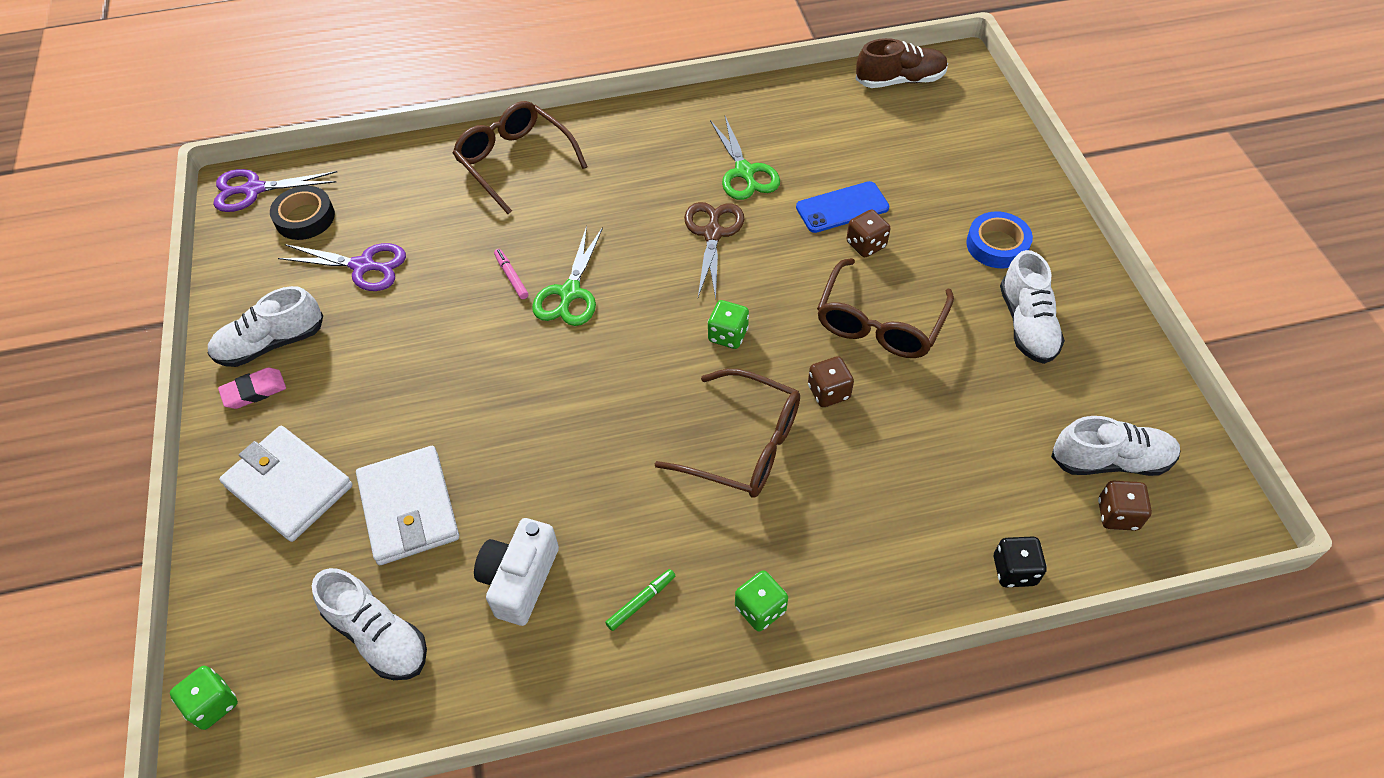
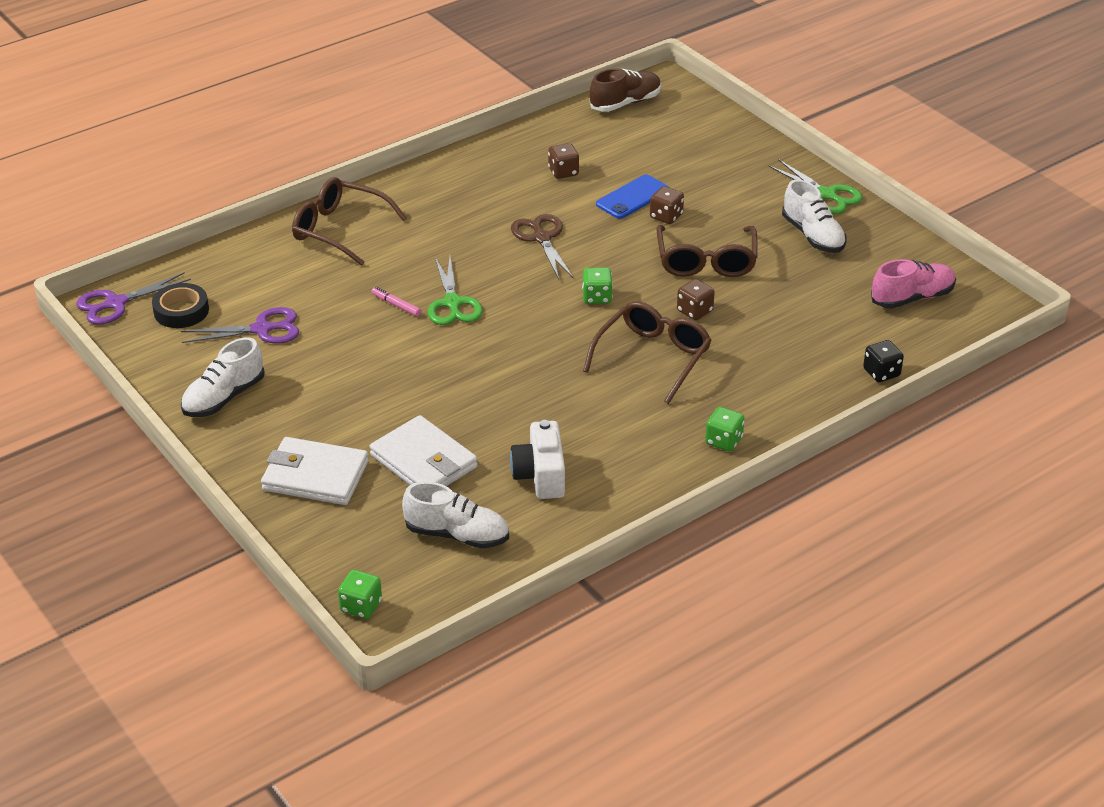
camera: 25 degrees left, 15 degrees down
pink eraser [218,368,286,409] -> none
green marker [605,569,675,631] -> none
brown glasses [655,369,800,498] -> brown glasses turned 60 degrees counterclockwise [583,301,712,404]
green scissors [710,116,780,200] -> green scissors moved to [768,159,863,214]
blue tape [966,212,1033,268] -> none
white shoe [1051,416,1180,476] -> pink shoe [871,259,956,309]
brown dice [1098,481,1152,531] -> brown dice moved to [548,143,579,179]

